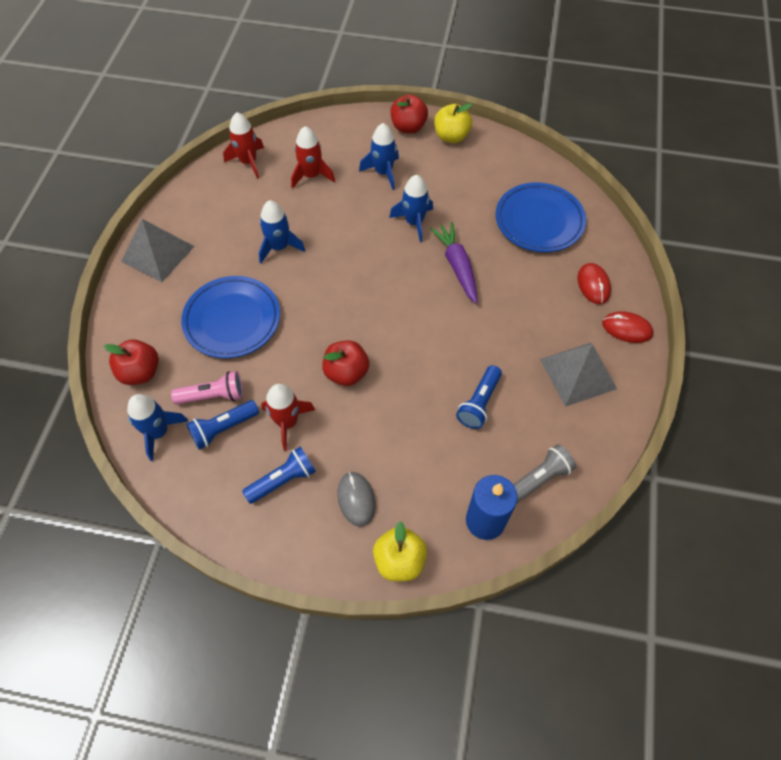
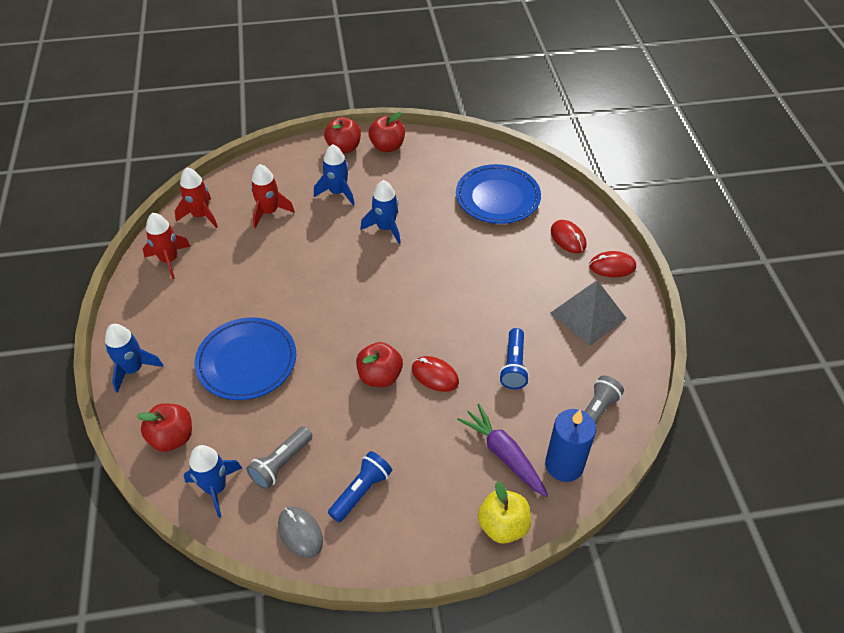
camera: 20 degrees left, 10 degrees down
grey pyramid [121,219,195,282] -> none
pink flashlight [171,371,243,405] -> none
blue flashlight [186,400,259,450] -> grey flashlight [246,426,312,489]
blue rocket [259,200,305,263] -> blue rocket moved to [105,324,163,393]
red rocket [261,384,315,451] -> red rocket moved to [143,213,191,279]
grey mouse [337,472,376,527] -> grey mouse moved to [278,507,323,558]
purple carrot [430,222,478,304] -> purple carrot moved to [457,404,548,497]
yellow apple [434,103,472,143] -> red apple [369,112,405,152]
none -> red mouse [412,356,459,392]

